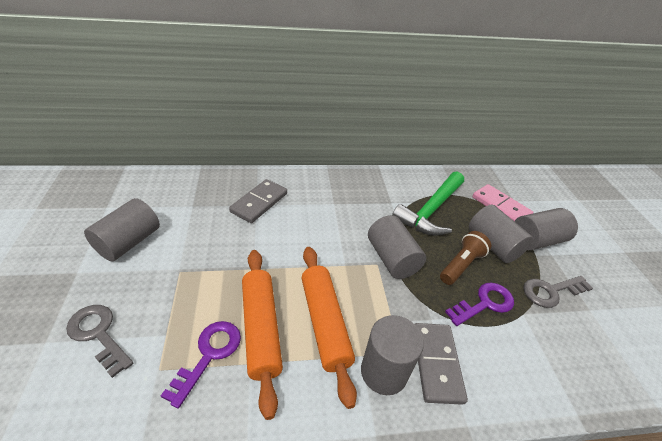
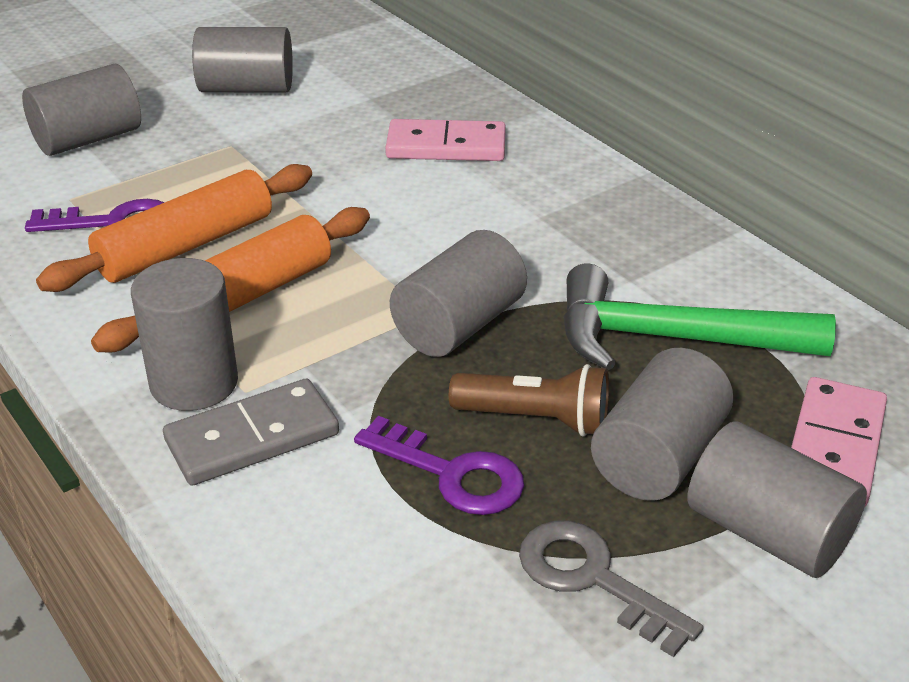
camera: 65 degrees right, 5 degrees down
grey key [66,305,133,378] -> grey cylinder [22,64,141,156]
grey domino [229,179,287,223] -> pink domino [385,119,506,161]

